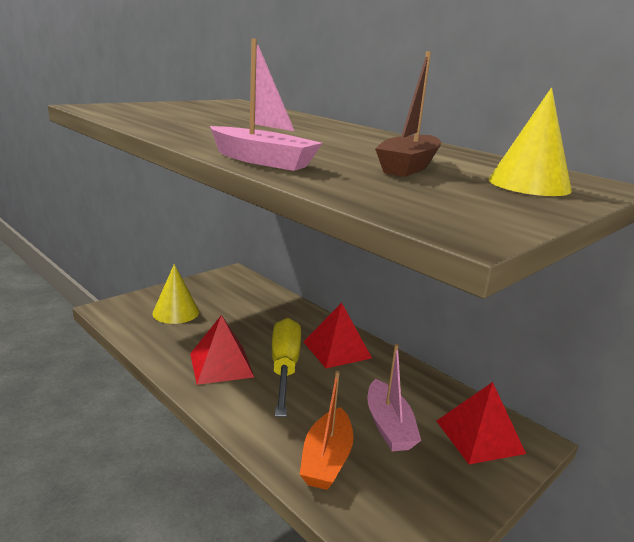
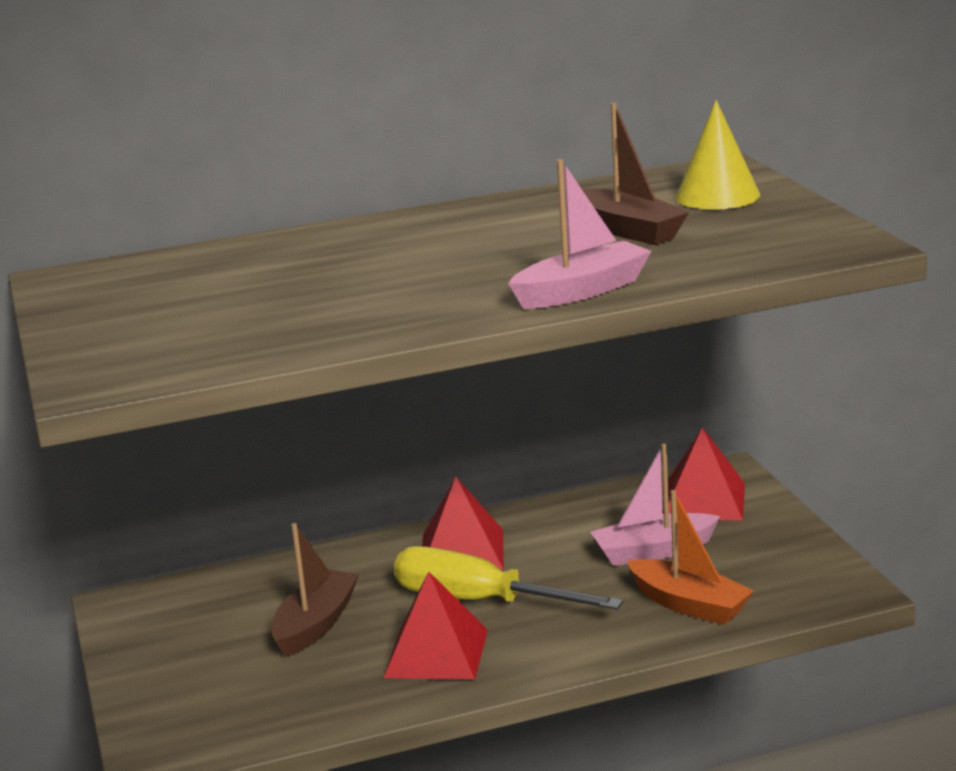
camera: 60 degrees left, 0 degrees up
yellow cone [152,264,199,324] -> none
pink boat [368,344,421,451] -> pink boat turned 150 degrees clockwise [590,444,720,566]
none -> brown boat [271,523,359,657]

